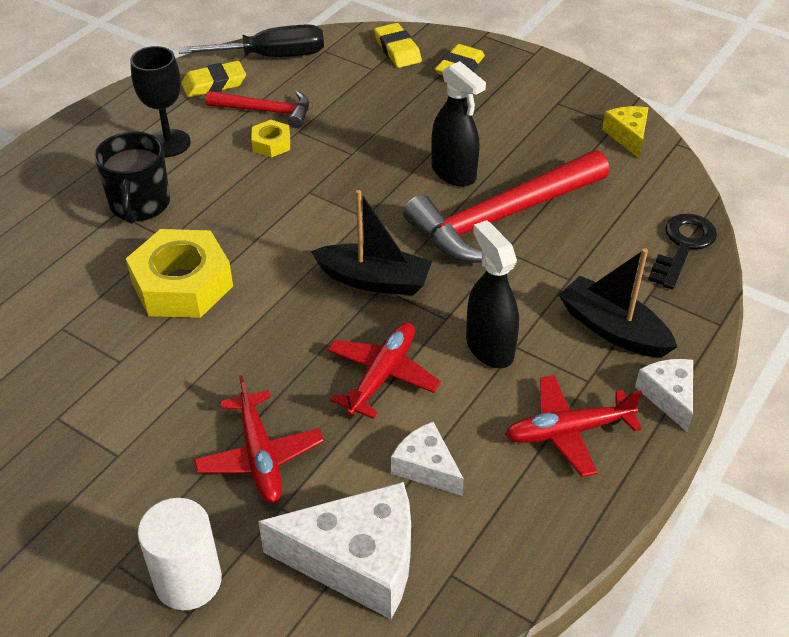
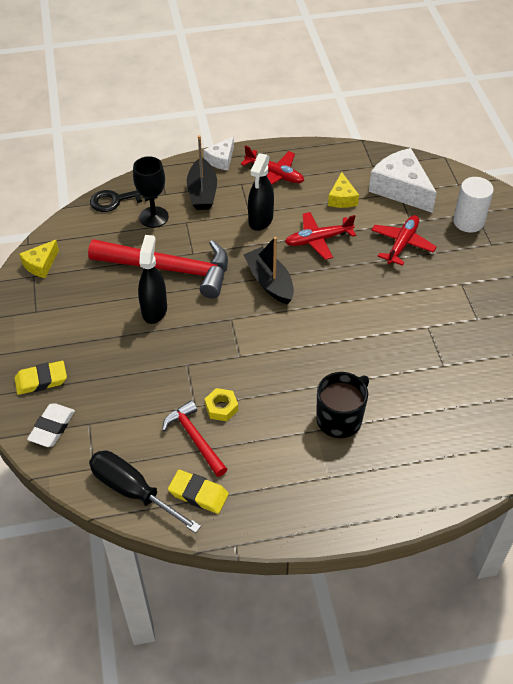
camera: 135 degrees left, 5 degrees up
yellow nut [126,229,233,318] -> none
black goblet [130,46,191,157] -> black goblet moved to [133,156,169,228]
yellow eraser [374,23,422,68] -> white eraser [27,403,75,447]
white cheese [391,422,464,496] -> yellow cheese [328,172,359,208]

